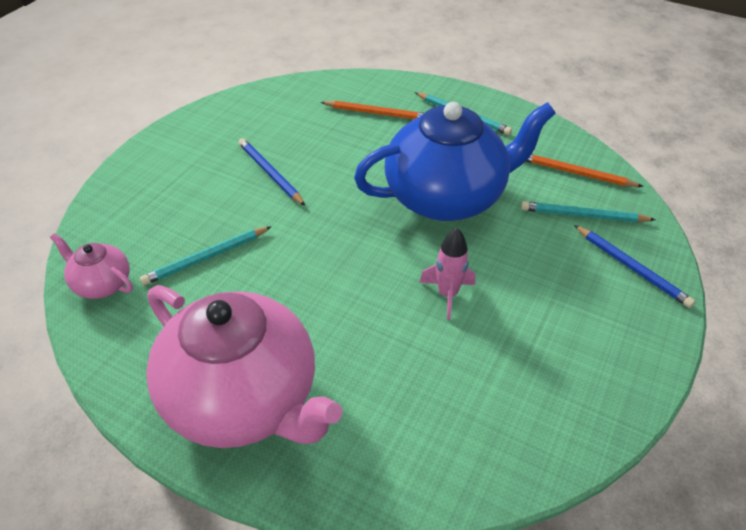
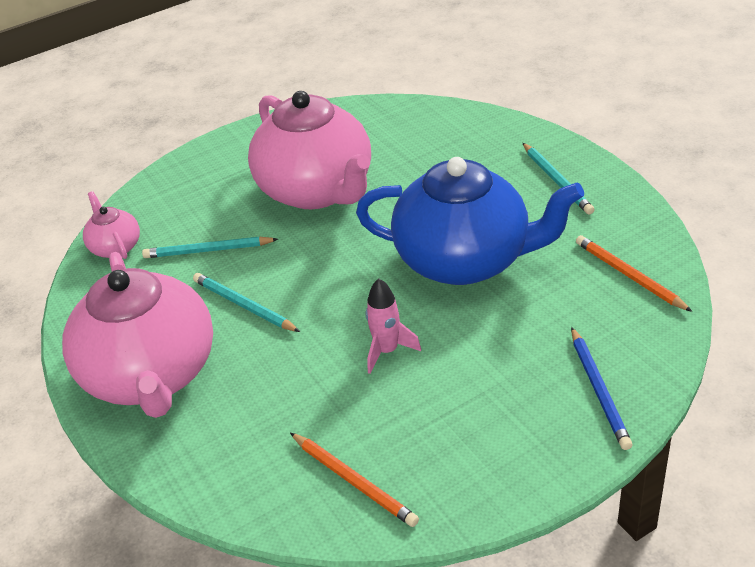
camera: 35 degrees right, 5 degrees down
blue pencil [238,138,305,206] -> pink teapot [248,91,371,209]
orange pencil [320,100,424,119] -> orange pencil moved to [290,433,419,527]
turquoise pencil [521,201,655,222] -> turquoise pencil moved to [193,273,300,332]

